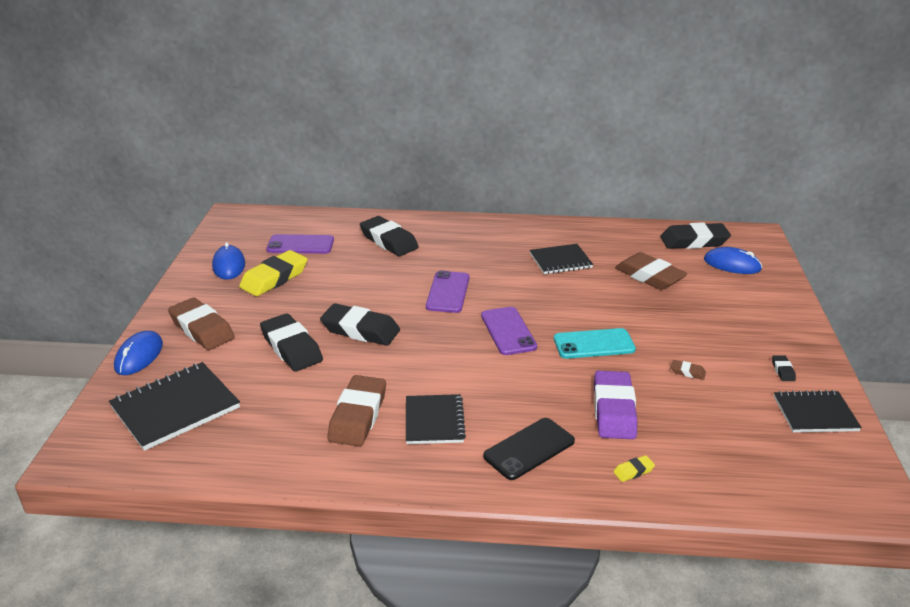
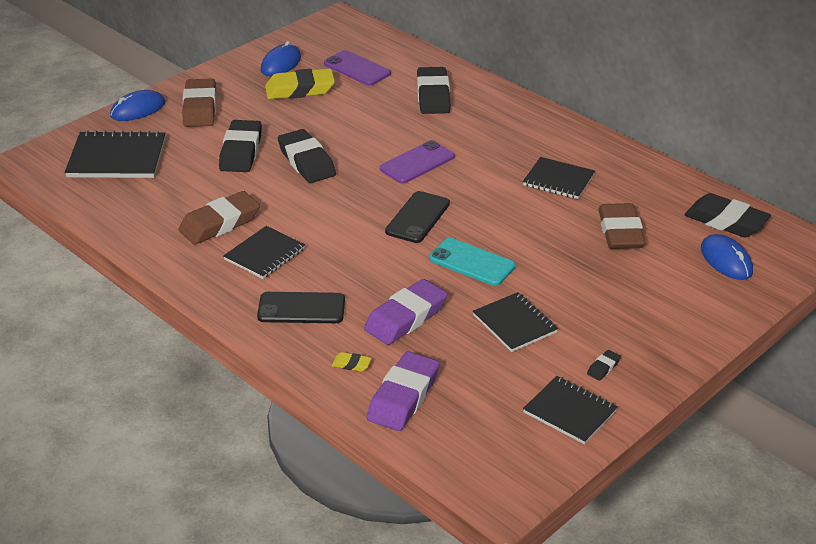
camera: 40 degrees right, 5 degrees up
purple phone [481,307,537,355] -> black phone [385,191,450,243]
brown eraser [671,360,706,380] -> black notebook [473,292,558,352]
none -> purple eraser [367,351,439,431]

